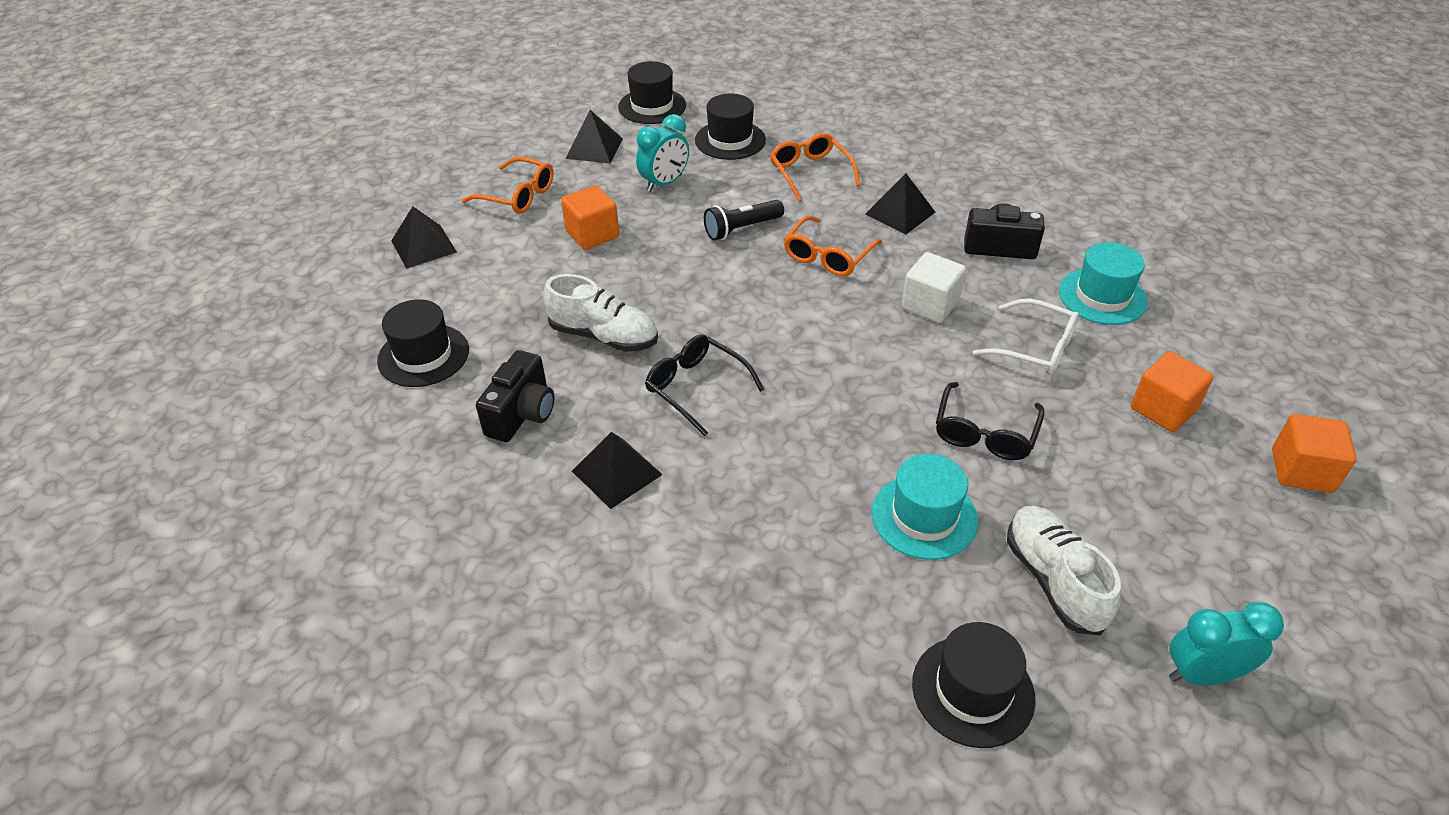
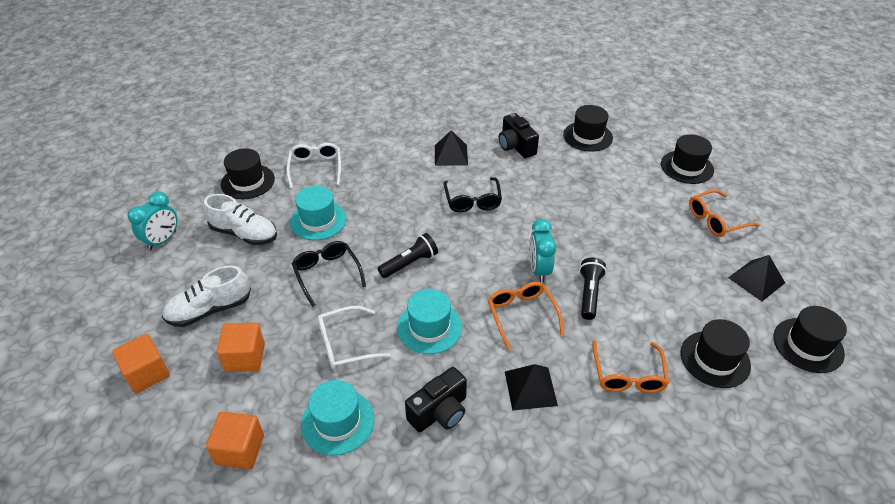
camera: 130 degrees right, 0 degrees up
black pyramid [391,206,457,269] -> black hat [661,134,714,184]
white shoe [543,274,658,352] -> white shoe moved to [162,265,251,327]
orange cube [561,185,619,250] -> orange cube moved to [206,412,264,469]
turquoise clock [636,114,689,192] -> turquoise clock moved to [529,219,556,283]
black glasses [645,334,764,436] -> black glasses turned 90 degrees clockwise [444,177,502,212]
orange glasses [770,133,860,202] -> orange glasses turned 75 degrees clockwise [593,340,669,393]
white cube [902,252,966,323] -> turquoise hat [397,289,462,354]
none -> white glasses [286,143,341,188]
none -> black flashlight [378,233,438,278]

